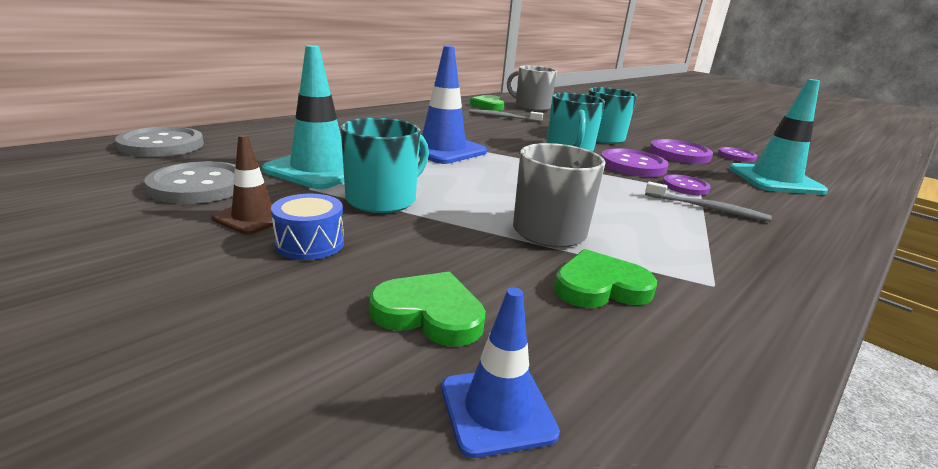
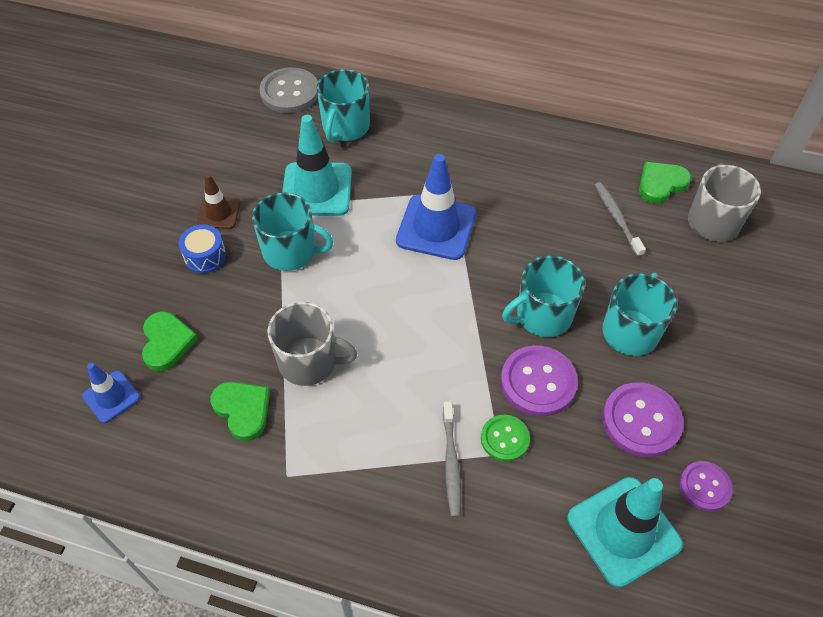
camera: 65 degrees right, 30 degrees up
grey button [144,161,236,204] -> none
purple button [663,174,711,195] -> green button [481,415,530,462]
none -> turquoise mug [316,69,370,142]

